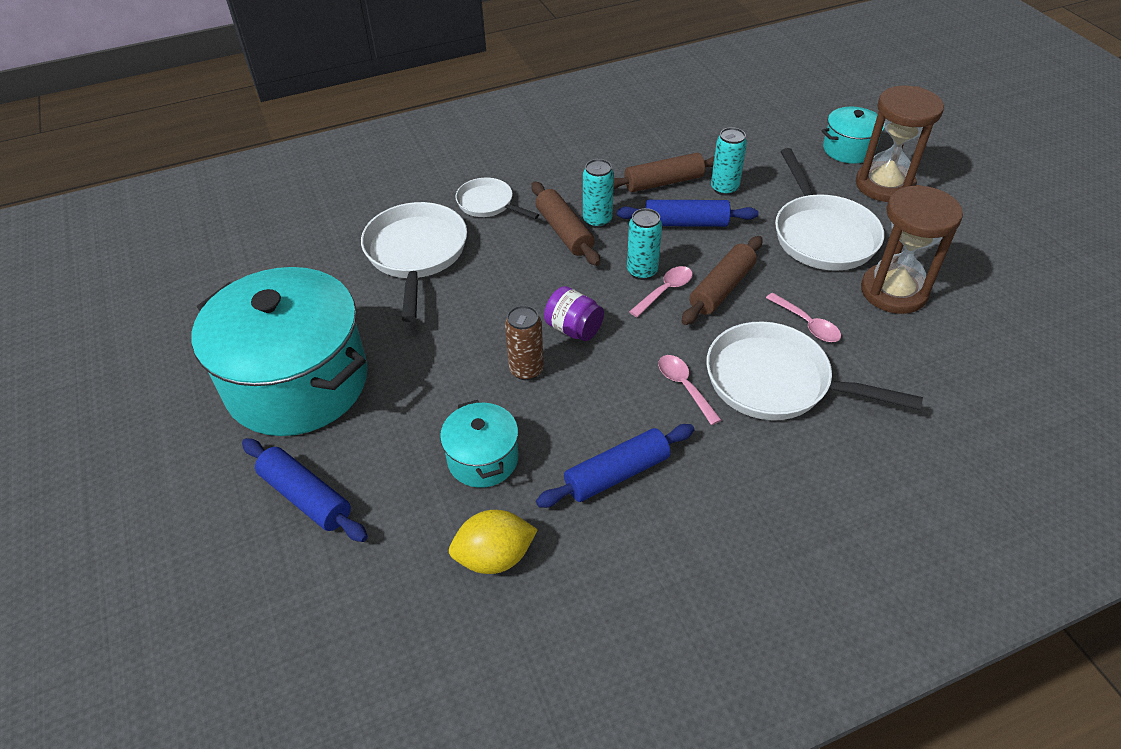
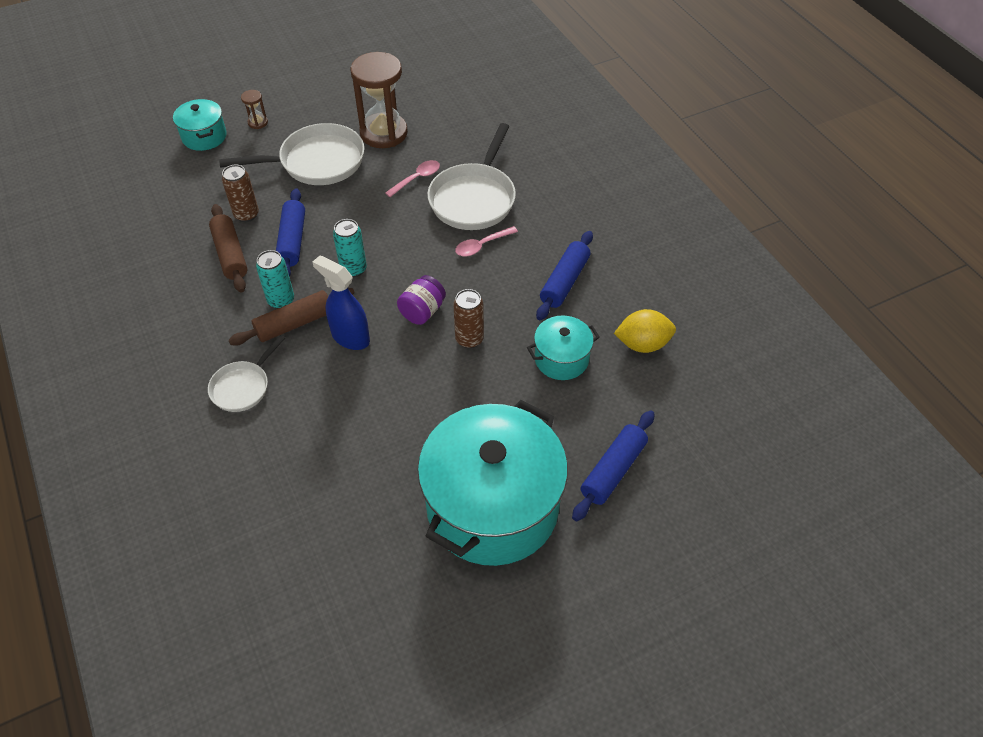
camera: 95 degrees left, 5 degrees up
white pan [361,202,467,322] -> none
yellow lemon [449,510,538,574] -> yellow lemon turned 75 degrees counterclockwise [614,309,676,353]
blue rolling pin [536,424,694,508] -> blue rolling pin turned 60 degrees clockwise [536,231,593,320]
pink spoon [629,266,693,317] -> none
brown rolling pin [681,236,763,325] -> none
turquoise can [711,127,747,196] -> brown can [222,165,259,222]
brown hourglass [856,86,944,202] -> brown hourglass [241,90,268,129], size x0.42
none -> blue spray bottle [312,256,370,350]

